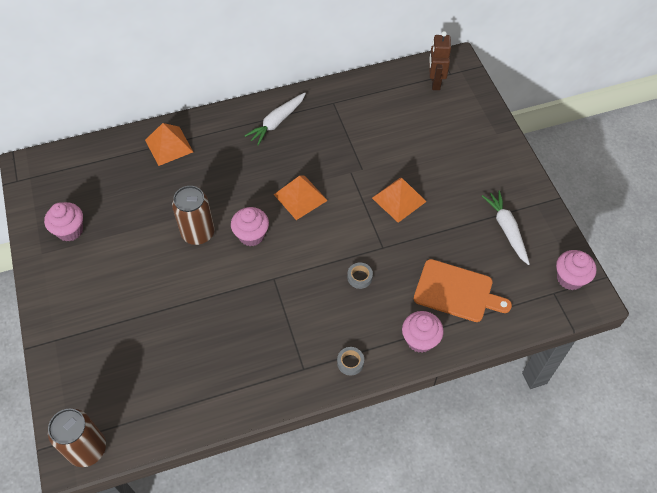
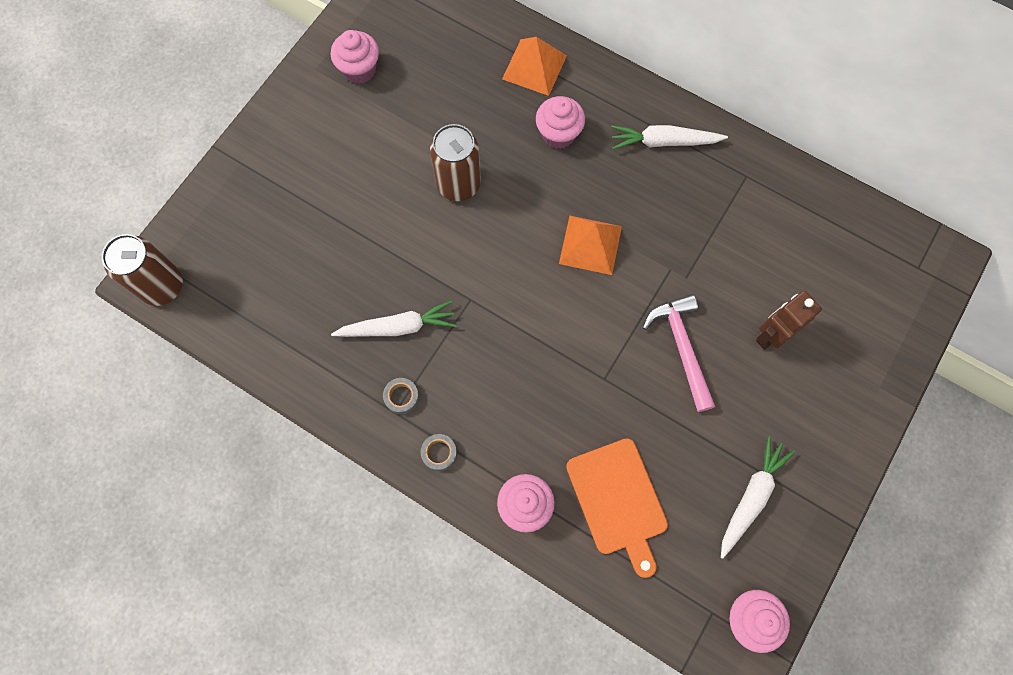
camera: 50 degrees right, 15 degrees up
pink cupcake [231,207,269,246] -> pink cupcake moved to [536,96,585,149]
grey tape [347,262,373,289] -> grey tape moved to [383,378,419,414]
orange pyramid [372,178,426,223] -> pink hammer [642,294,715,412]
brown robot [429,31,451,90] -> brown robot moved to [756,291,822,350]
none -> white carrot [331,300,457,337]

